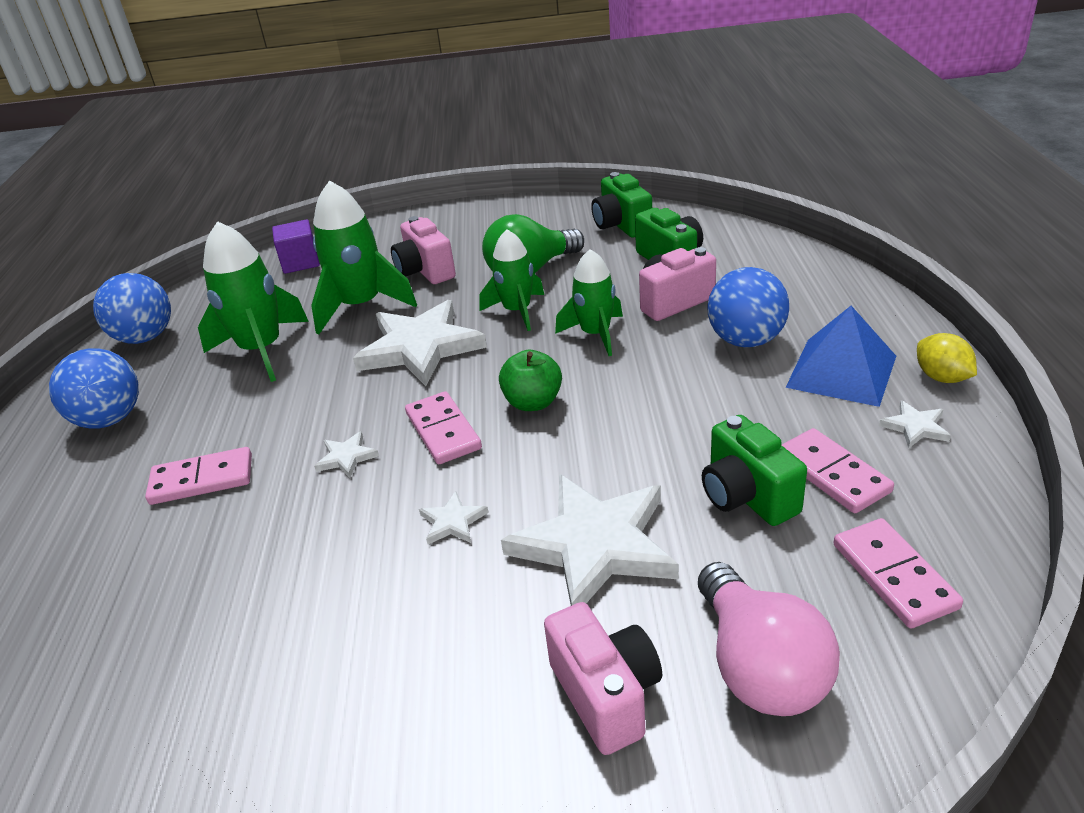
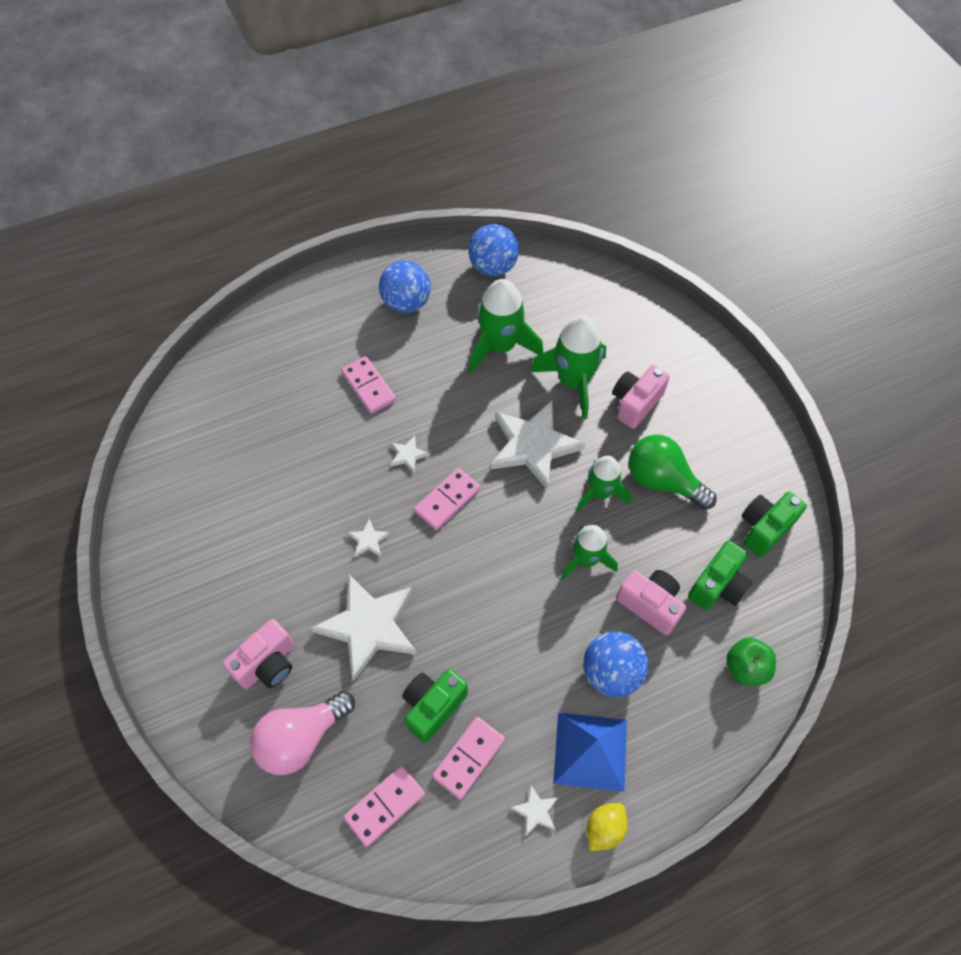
camera: 65 degrees right, 25 degrees up
purple cube [272,219,320,274] -> none
green apple [499,350,562,411] -> green apple moved to [726,637,776,686]

